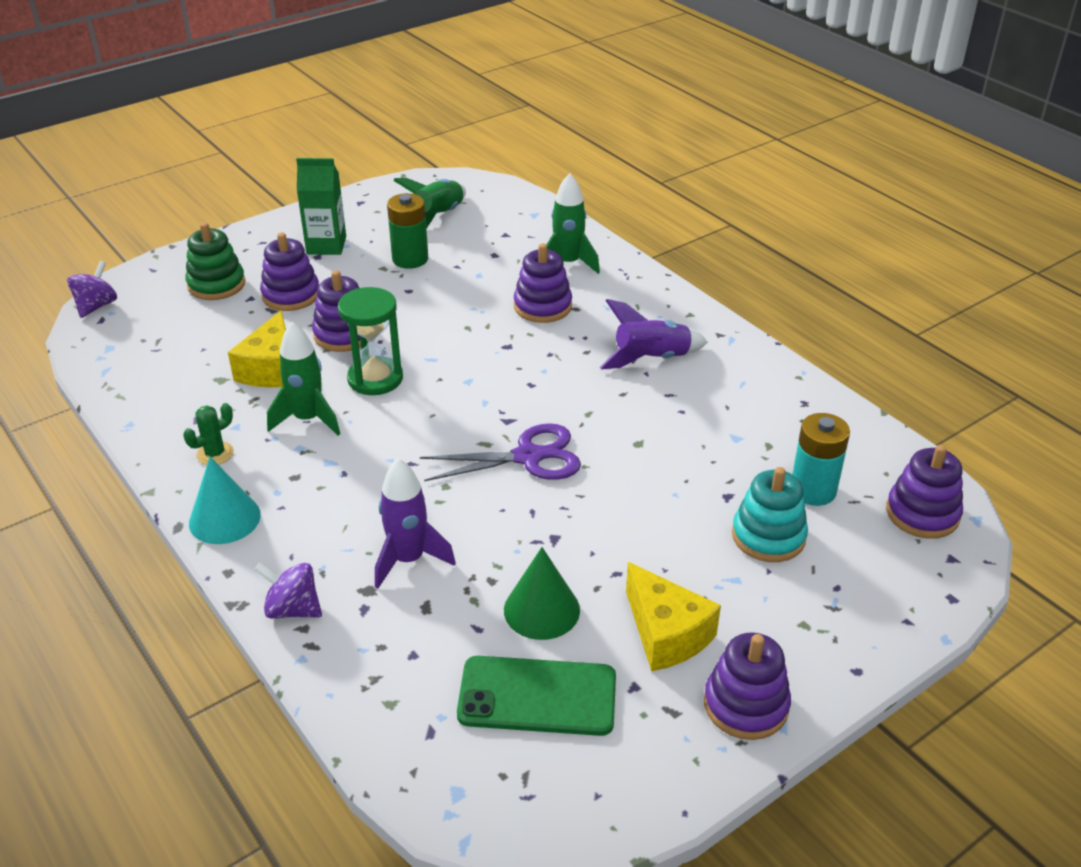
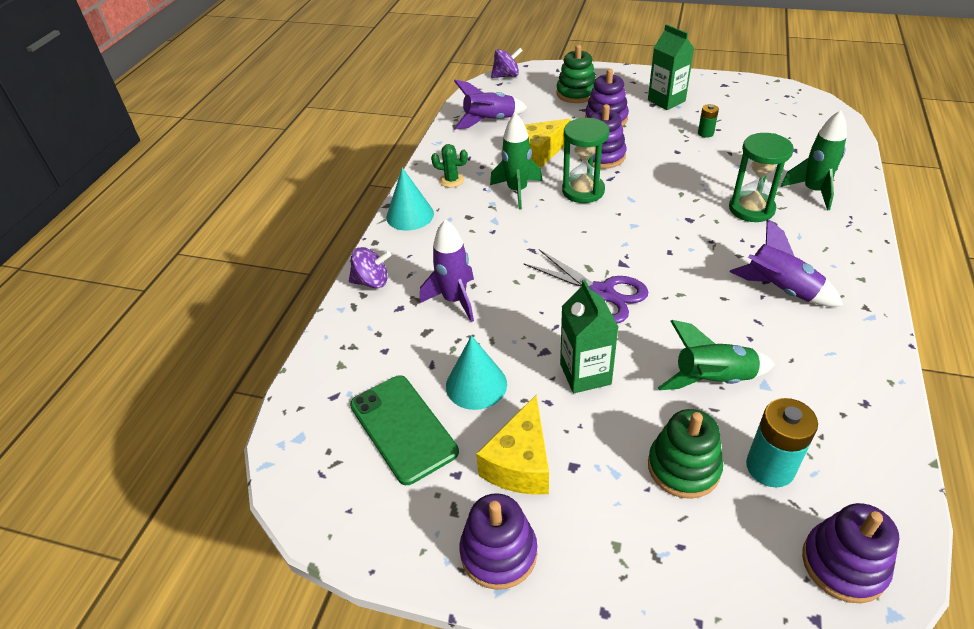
camera: 55 degrees right, 5 degrees up
purple spinning top [254,563,322,619] -> purple spinning top turned 105 degrees clockwise [349,247,391,289]
green battery [387,193,428,269] -> green battery [698,104,719,138], size x0.54
green rocket [393,178,466,229] -> green rocket moved to [658,320,775,390]
green cone [504,547,580,640] -> turquoise cone [446,335,507,410]
purple stacking toy [514,243,572,323] -> green hourglass [729,133,794,222]
turquoise stacking toy [732,467,808,562] -> green stacking toy [648,409,723,499]
none -> purple rocket [454,80,528,129]
none -> green carton [560,280,618,393]

